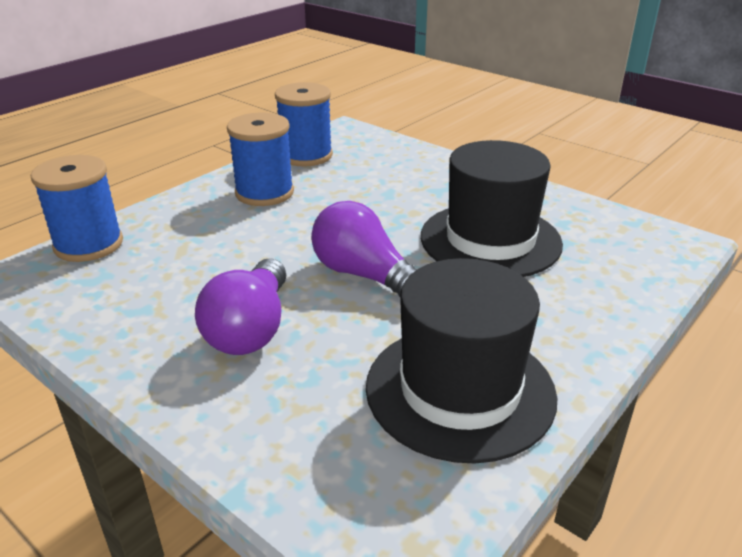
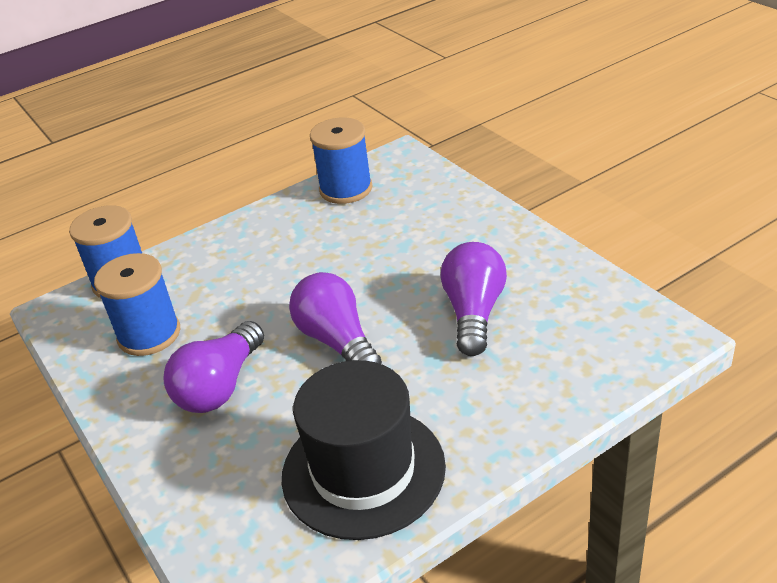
camera: 20 degrees right, 5 degrees up
blue spool [227,113,294,206] -> blue spool moved to [94,253,180,356]
black hat [421,140,563,277] -> purple light bulb [440,242,507,356]

